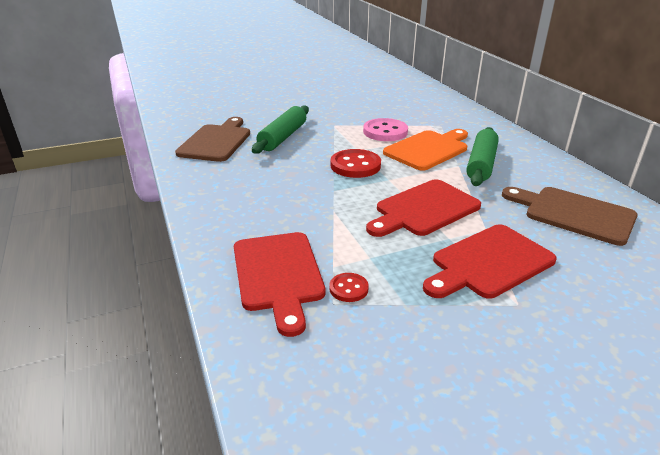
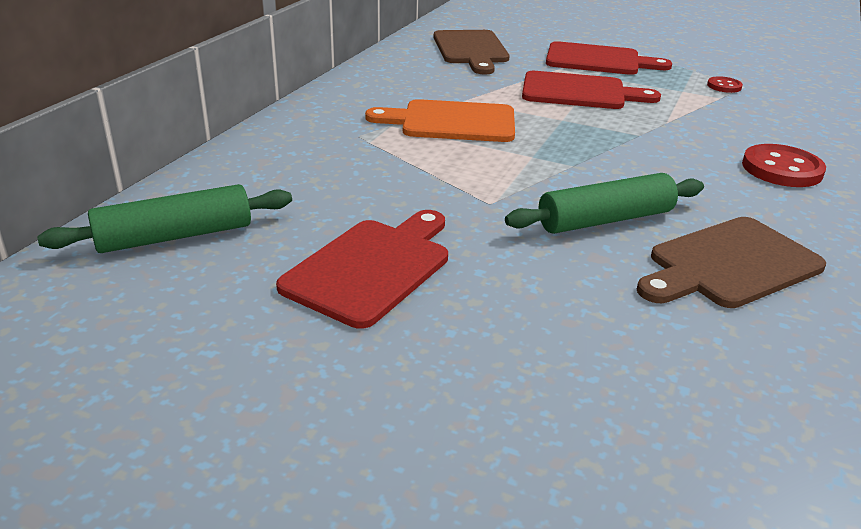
camera: 135 degrees left, 0 degrees up
red cutting board [234,232,326,337] -> red cutting board moved to [276,210,448,329]
red button [331,149,381,178] -> red button moved to [742,144,826,187]
pink button [363,118,408,141] -> none
green rolling pin [466,127,499,186] -> green rolling pin moved to [37,184,292,253]

